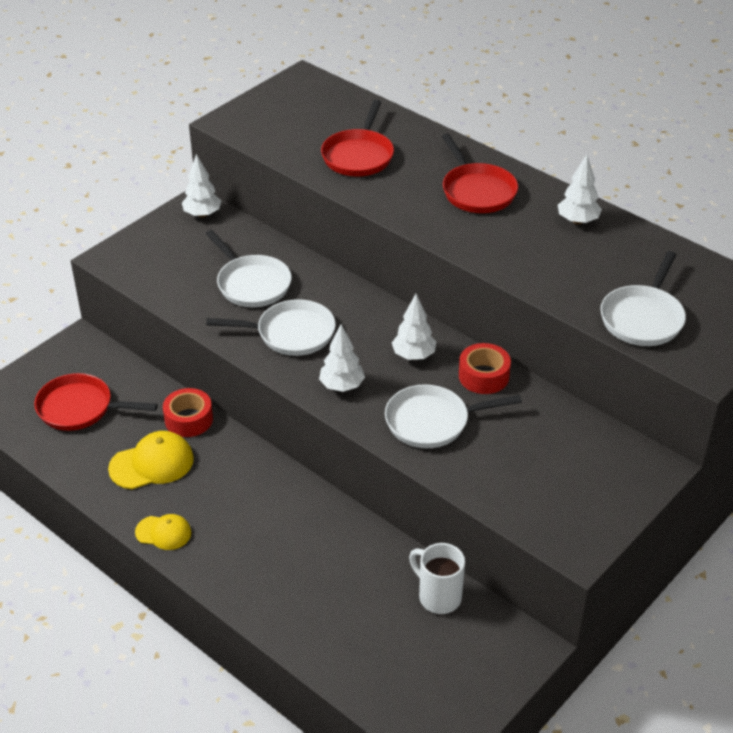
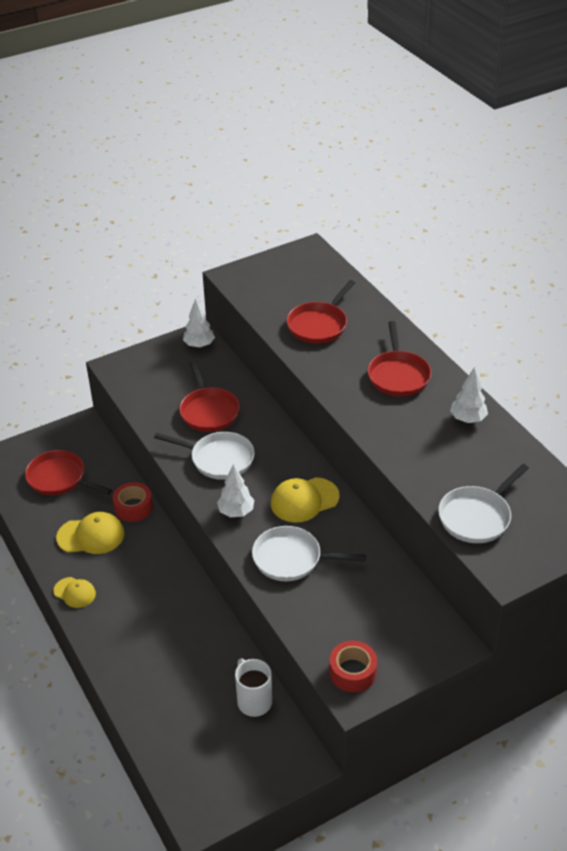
camera: 20 degrees right, 0 degrees up
white pan [205,230,292,307] -> red pan [179,360,240,432]
white tree [392,294,436,360] -> yellow cap [271,477,340,523]
red tape [459,343,511,394] -> red tape moved to [329,641,377,692]

